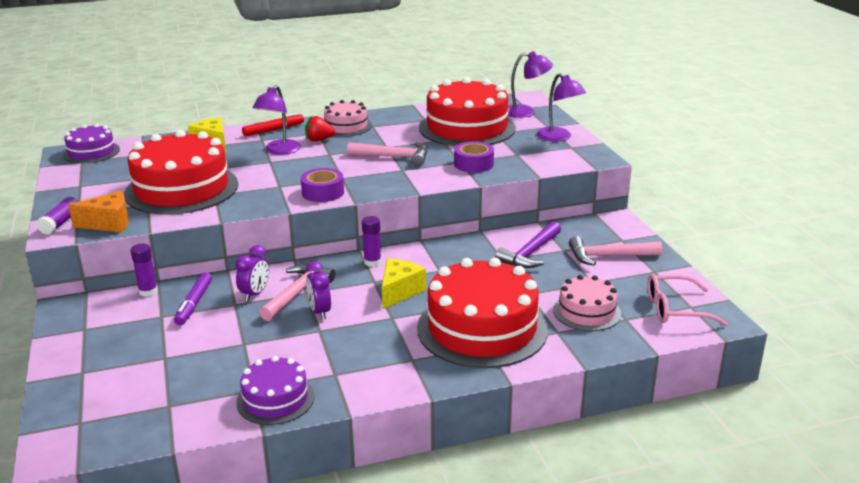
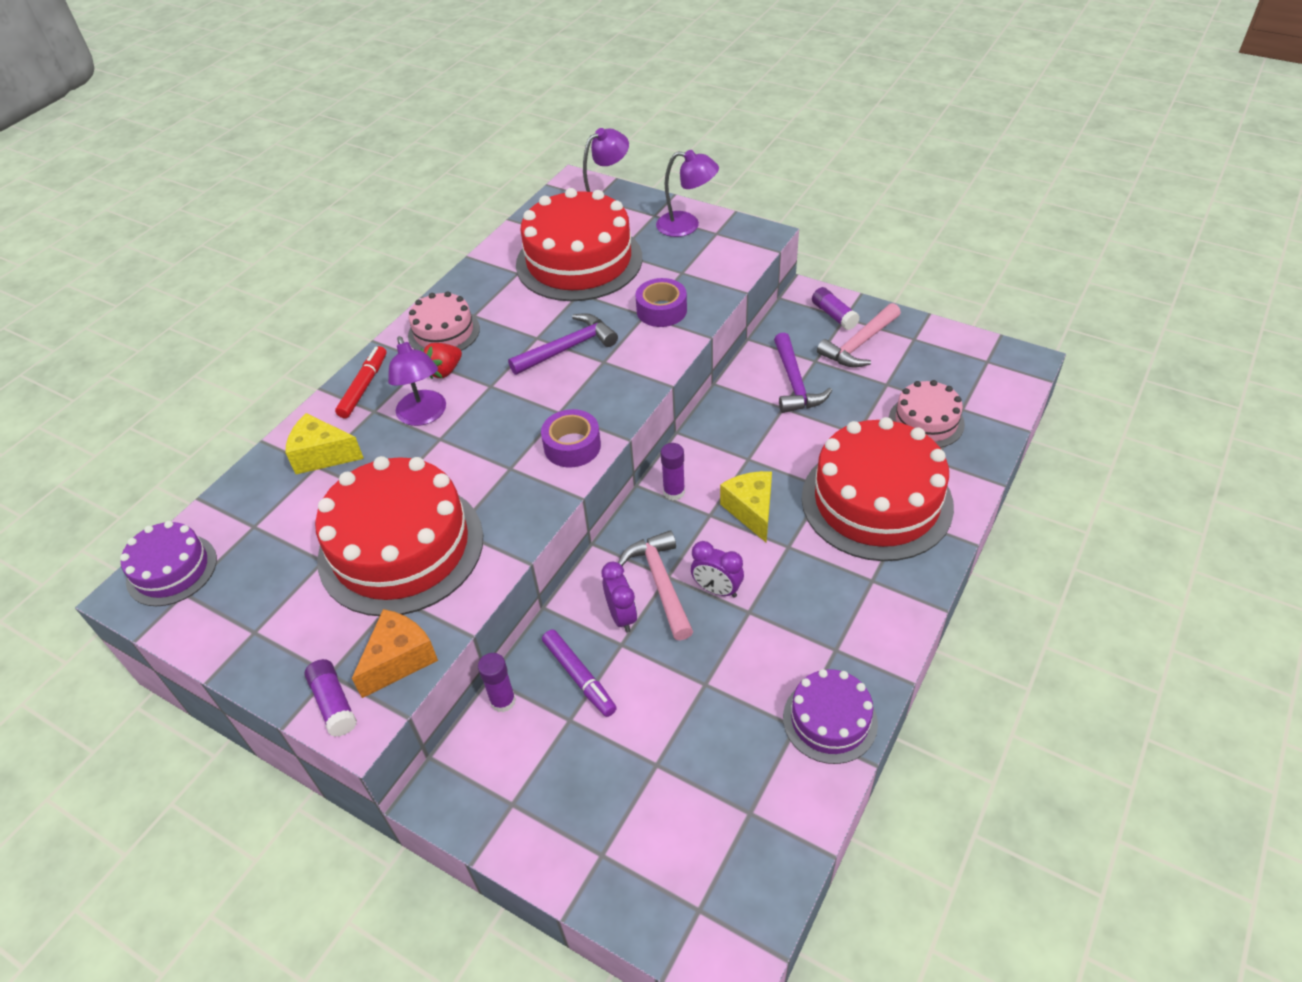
camera: 40 degrees left, 20 degrees up
pink hammer [347,142,427,166] -> purple hammer [508,313,618,375]
pink glasses [648,274,728,326] -> none
none -> purple glue stick [812,287,860,330]

